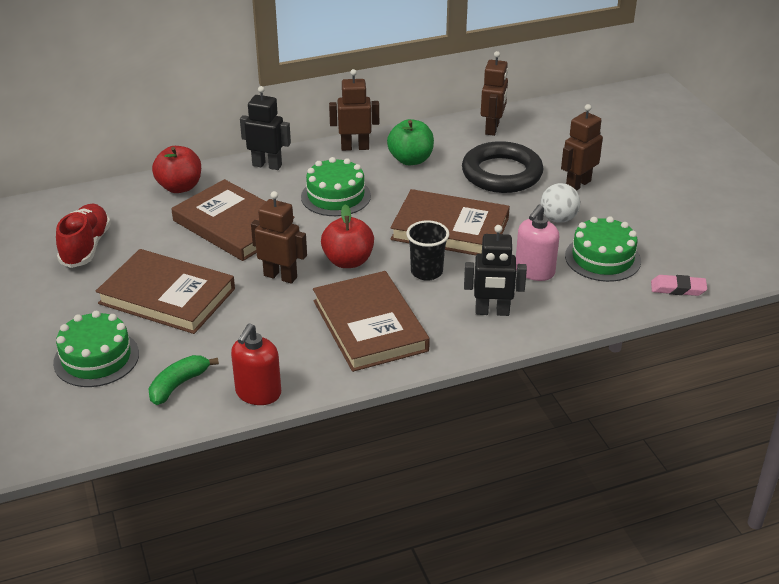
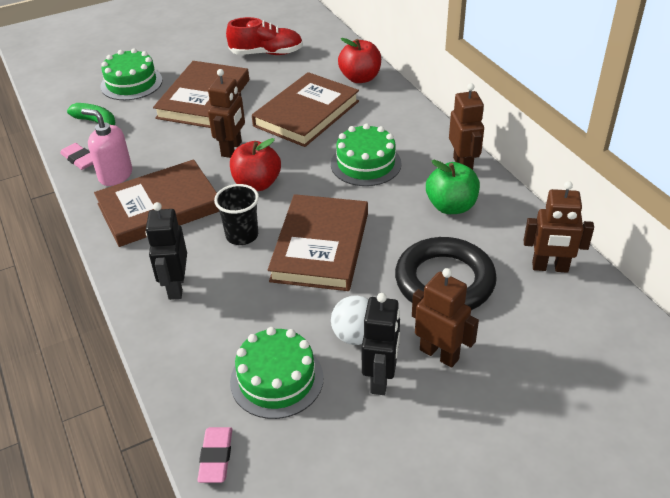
camera: 85 degrees right, 5 degrees up
red soap dispenser [231,324,281,405] -> pink eraser [60,143,93,170]
black robot [240,86,291,170] -> black robot moved to [361,293,400,395]
pink soap dispenser [516,205,559,281] -> pink soap dispenser moved to [81,109,132,186]

